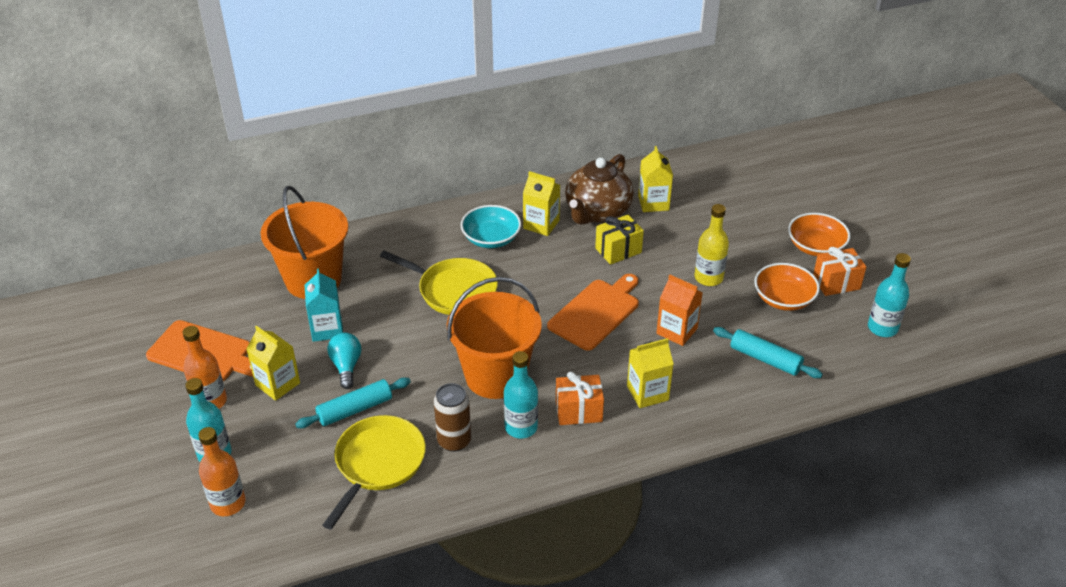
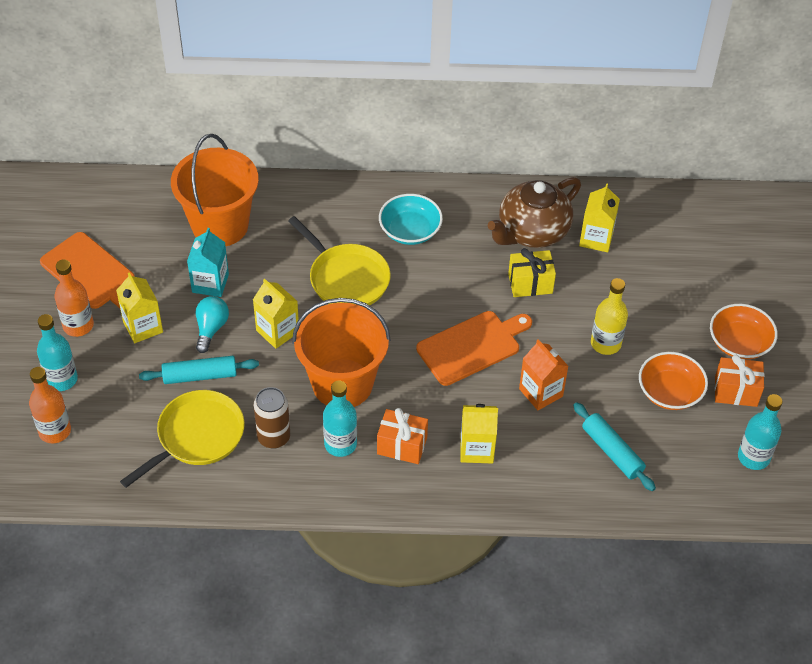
camera: 20 degrees right, 10 degrees up
yellow carton [523,171,560,236] -> yellow carton moved to [253,278,299,349]

